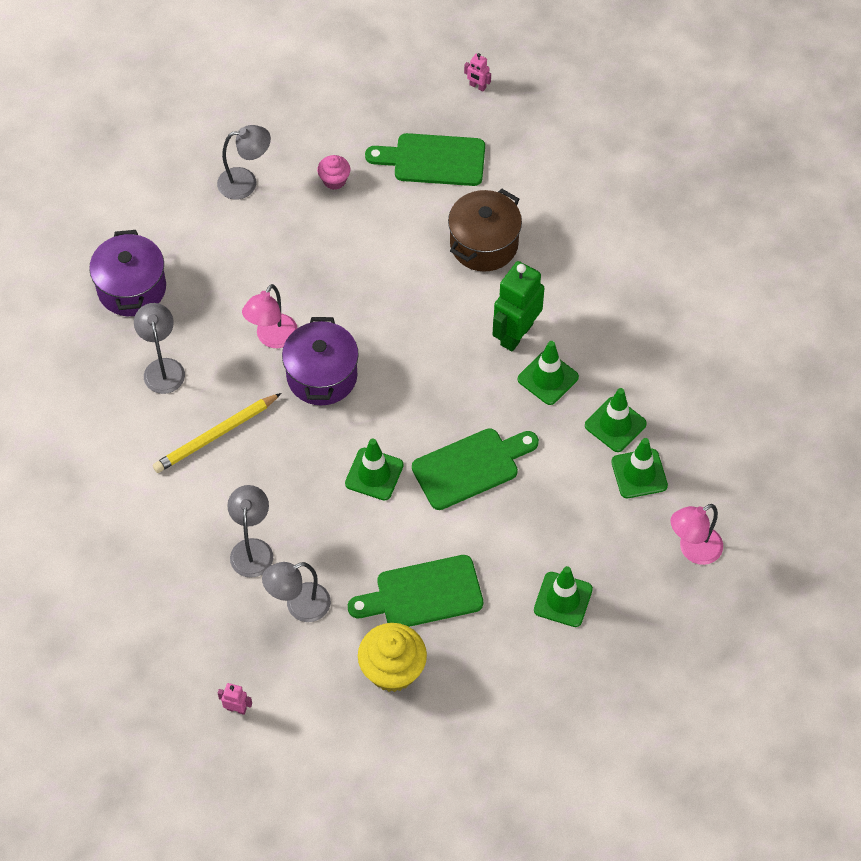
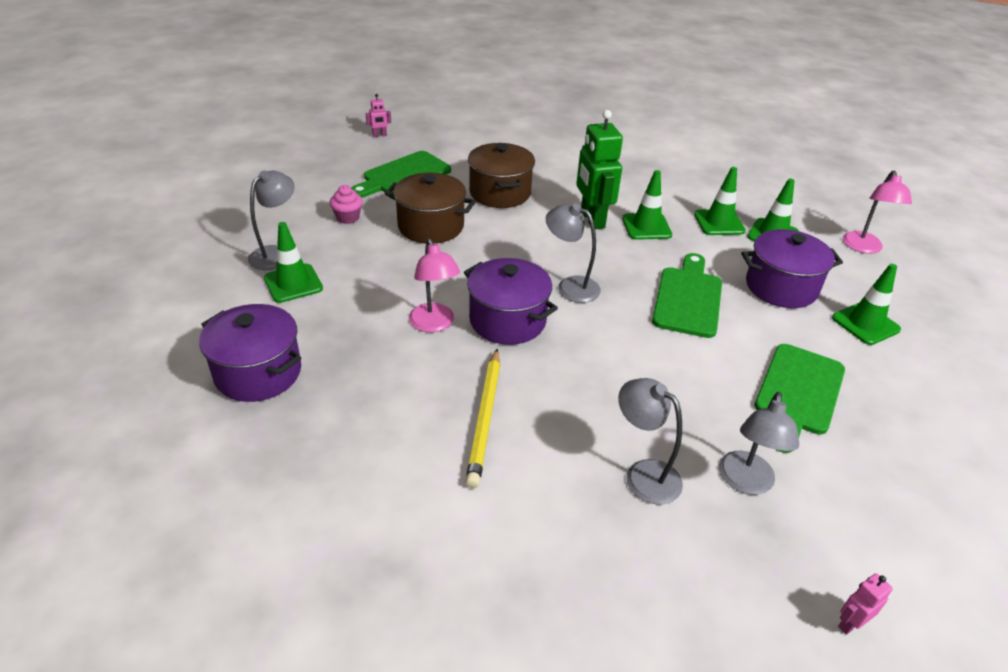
camera: 50 degrees left, 20 degrees down
grey lamp [134,303,185,394] -> grey lamp moved to [546,204,601,303]
green traffic cone [345,439,404,501] -> green traffic cone moved to [264,222,323,303]
yellow cupcake [358,623,427,692] -> none
none -> brown pot [385,173,476,244]
none -> purple pot [741,229,843,308]

